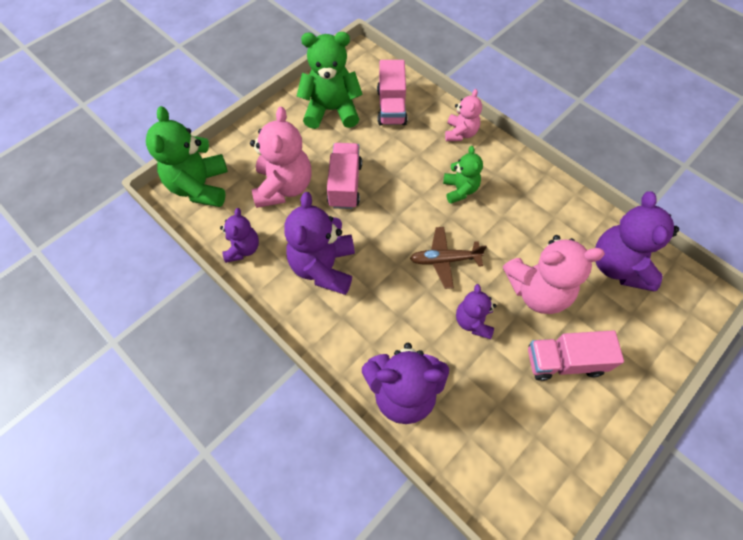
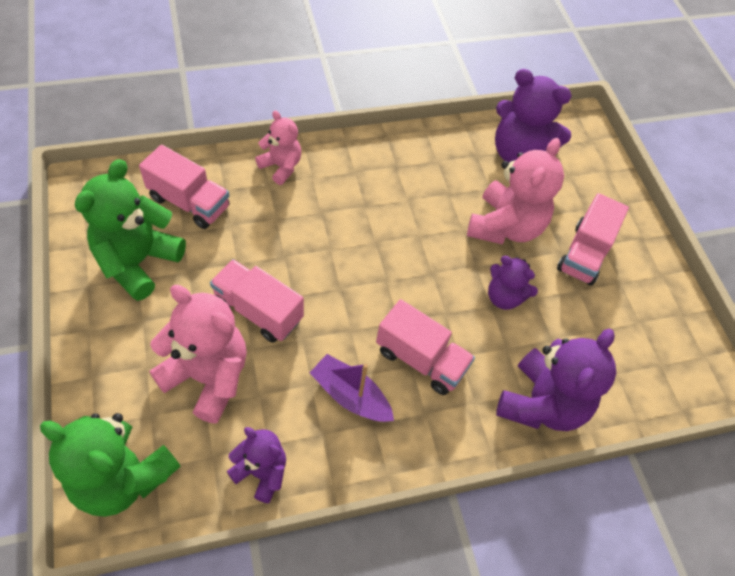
camera: 65 degrees left, 5 degrees down
purple teddy bear [284,192,355,295] -> purple boat [310,354,394,422]
brown plane [410,227,487,289] -> none
green teddy bear [443,146,483,204] -> none
none -> pink truck [376,299,475,395]

